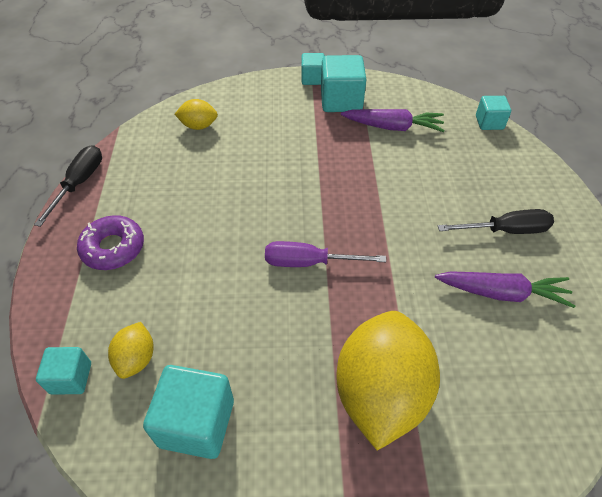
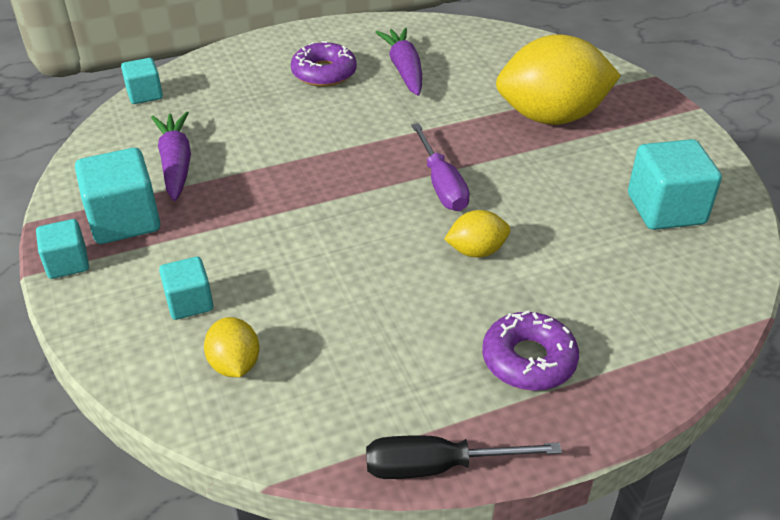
camera: 110 degrees left, 10 degrees down
turquoise cube [36,347,91,394] -> turquoise cube moved to [159,256,213,320]
yellow lemon [108,322,154,379] -> yellow lemon moved to [444,210,510,258]
black screwdriver [438,209,554,234] -> purple donut [291,41,356,87]

